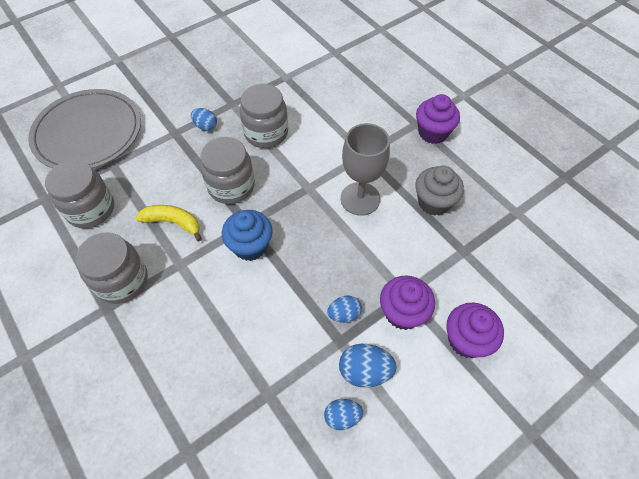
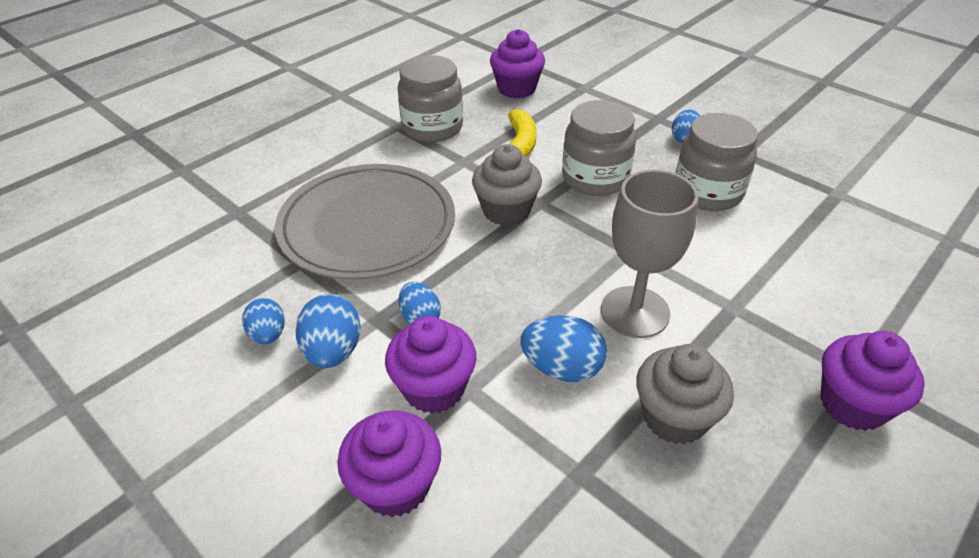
camera: 80 degrees right, 15 degrees down
grey plate [28,89,141,169] -> grey plate moved to [275,164,455,280]
grey jar [45,160,114,228] -> purple cupcake [490,29,545,99]
blue cupcake [222,210,273,261] -> grey cupcake [472,144,542,226]
none -> blue egg [520,315,607,382]

